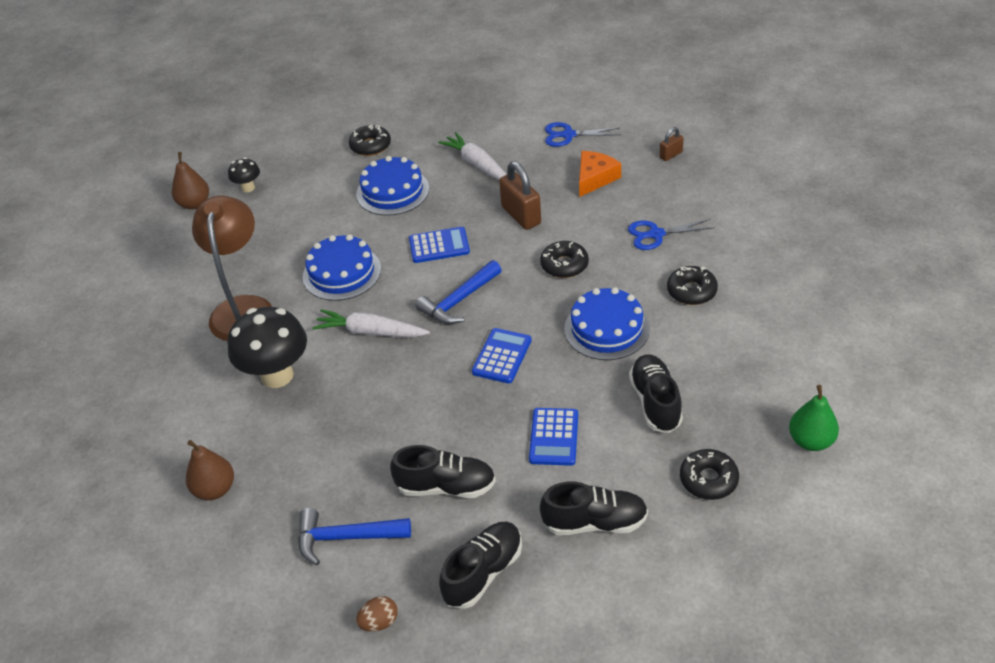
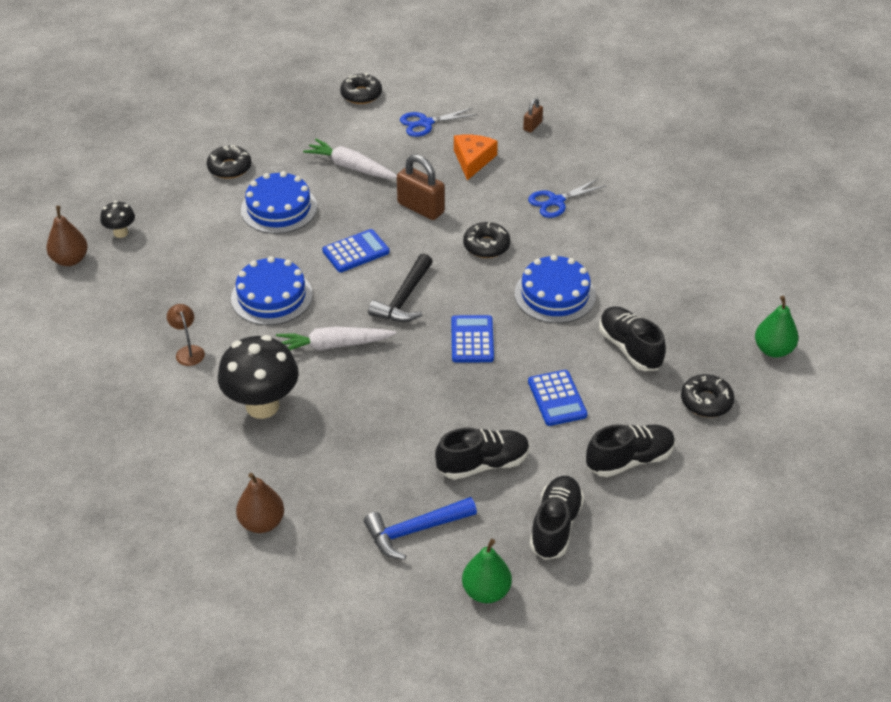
camera: 25 degrees left, 0 degrees up
brown lamp [192,196,272,341] -> brown lamp [167,304,205,366], size x0.43
brown egg [356,596,398,632] -> green pear [462,539,512,603]
blue hammer [415,260,502,324] -> black hammer [368,253,433,322]
black donut [667,266,718,305] -> black donut moved to [340,73,382,104]

